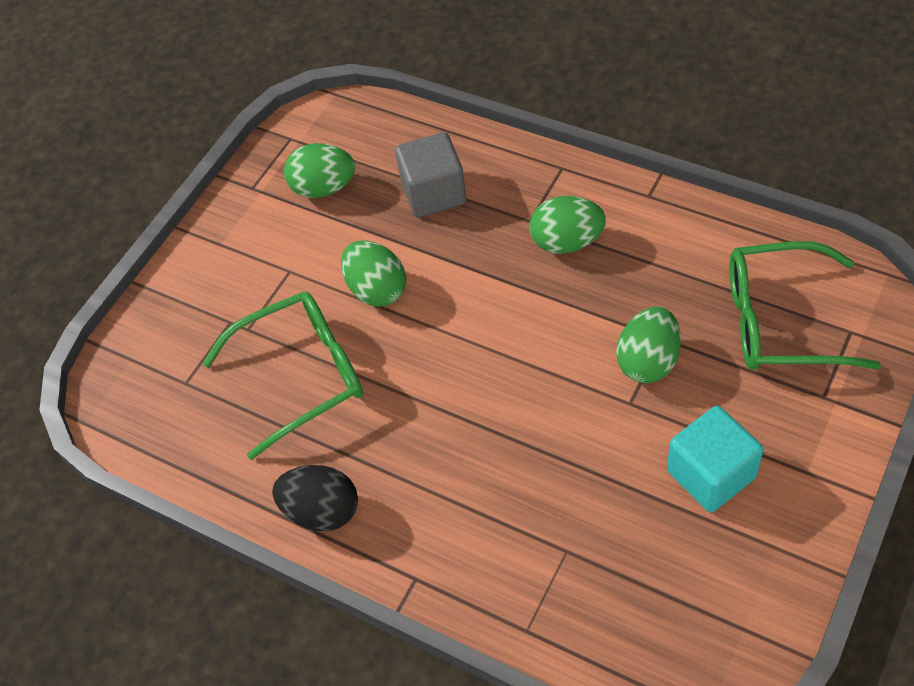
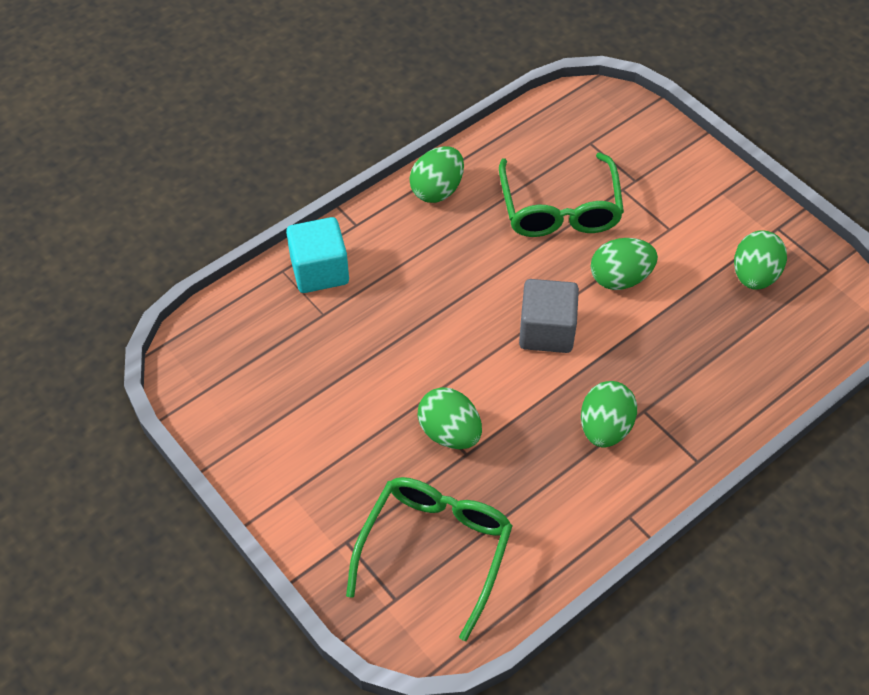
camera: 105 degrees right, 0 degrees up
black egg [272,465,358,531] -> green egg [409,146,464,203]
grey cube [395,132,466,217] -> grey cube moved to [519,279,579,353]
turquoise cube [667,406,763,512] -> turquoise cube moved to [286,217,349,293]

